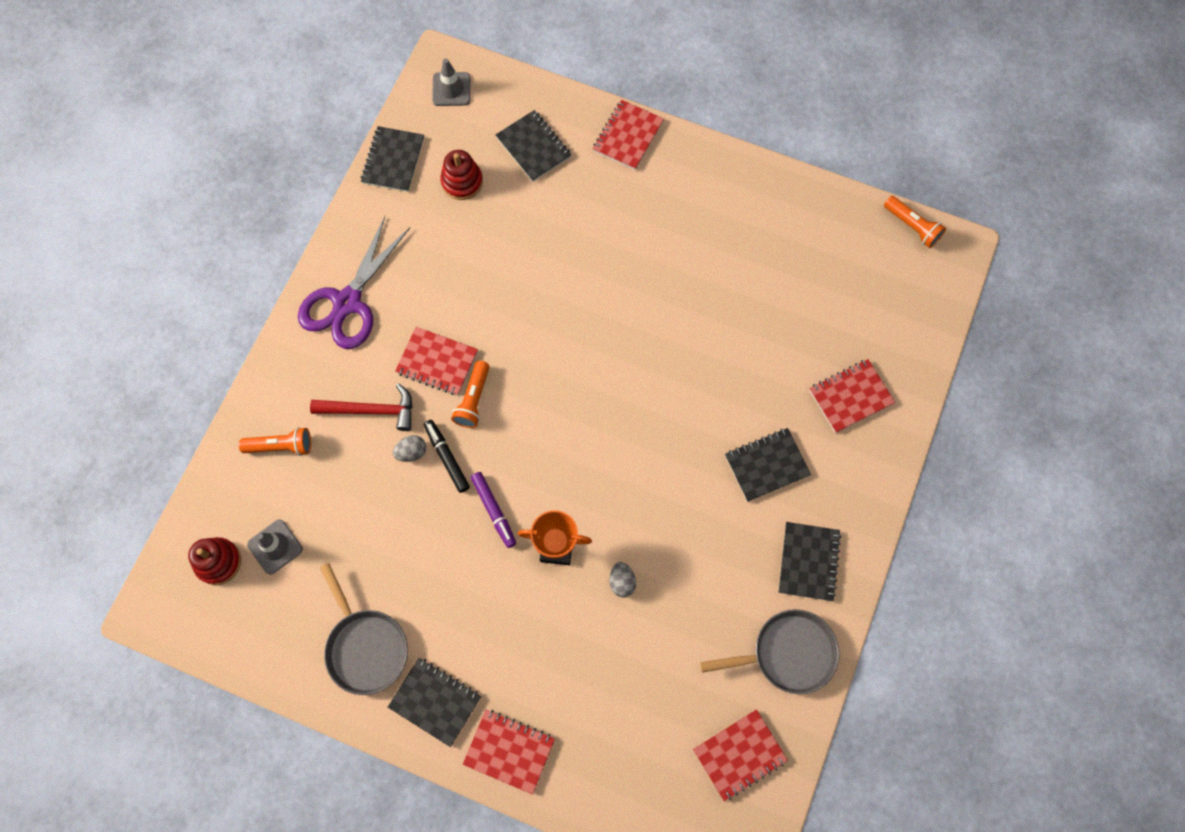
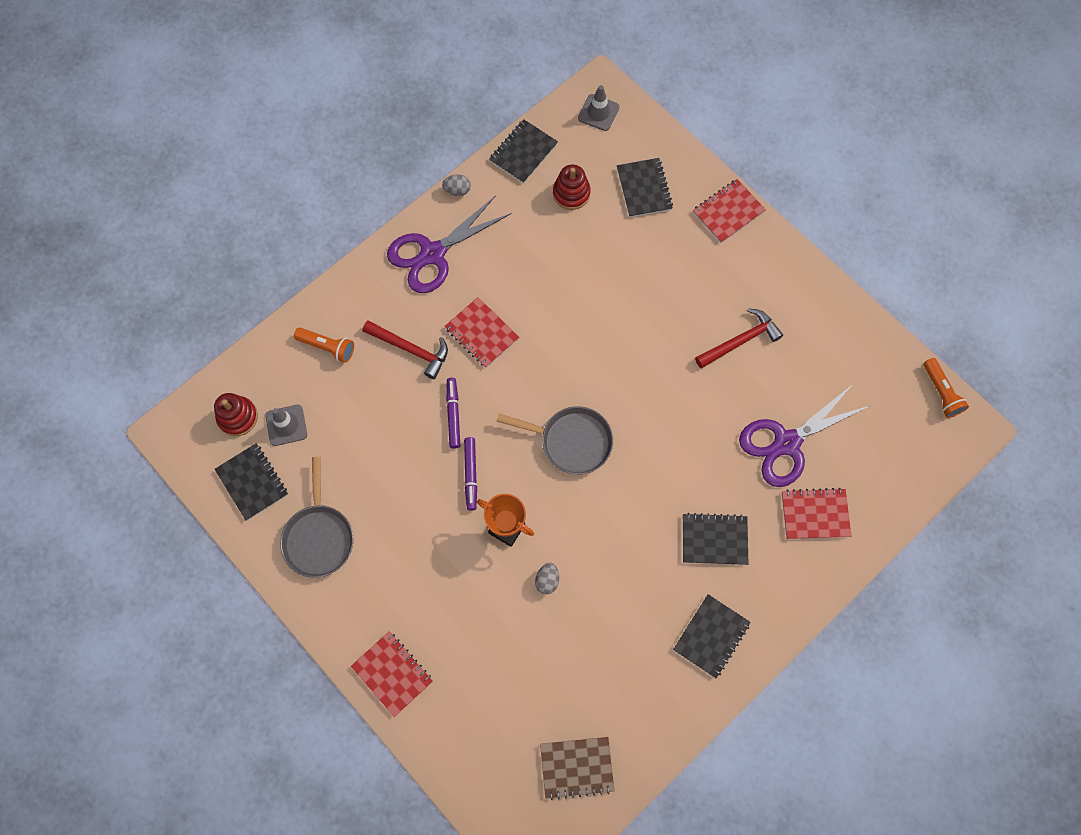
camera: 25 degrees right, 0 degrees up
black notebook [388,658,481,747] -> black notebook moved to [215,444,288,521]
grey egg [393,435,426,462] -> grey egg moved to [442,174,471,196]
black marker [424,420,470,493] -> purple marker [446,378,461,449]
orange flashlight [451,361,489,428] -> none
red notebook [693,709,788,801] -> brown notebook [540,737,614,800]
grey pan [700,609,839,694] -> grey pan moved to [497,406,613,474]
none -> red hammer [695,308,783,368]
none -> purple scissors [739,384,871,487]

